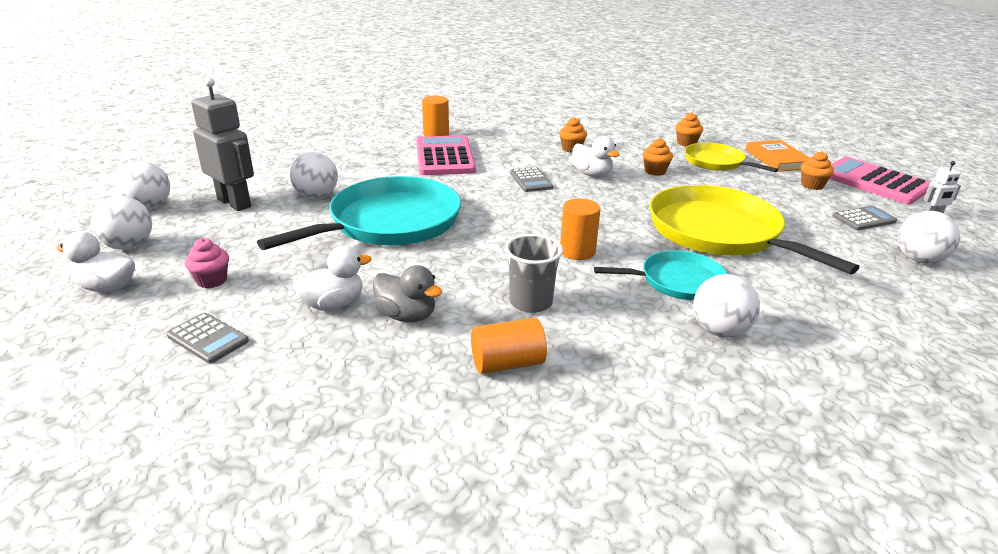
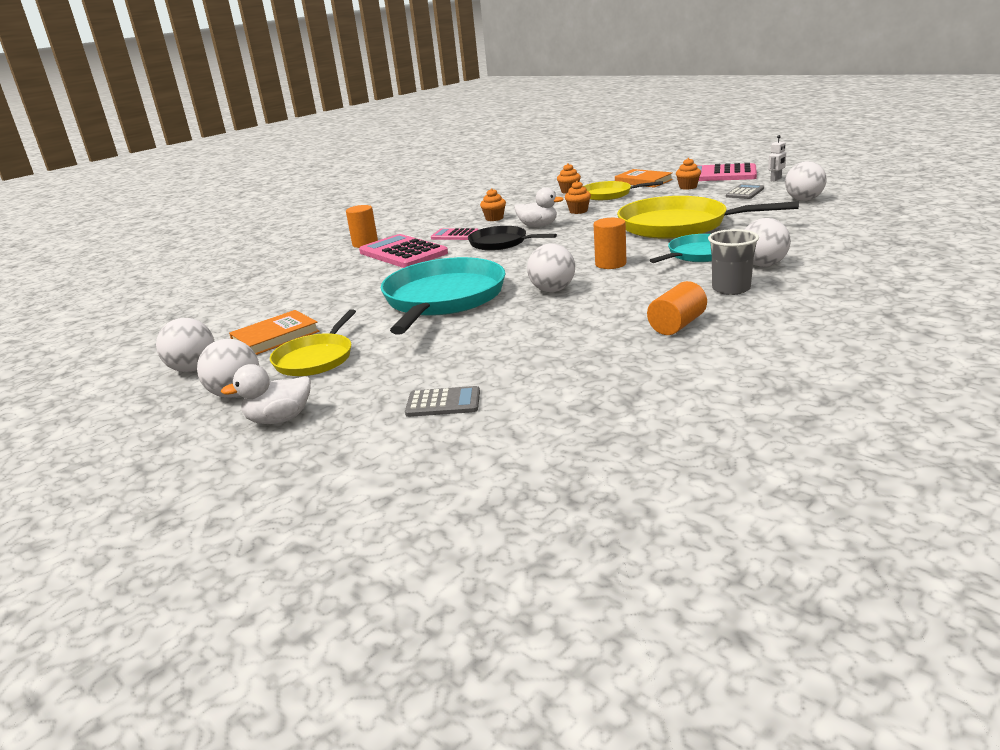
camera: 30 degrees left, 5 degrees down
pink cupcake [185,238,229,288] -> none
grey robot [191,77,254,211] -> orange book [229,310,320,355]
white ball [290,152,338,199] -> white ball moved to [527,244,575,292]
white duck [293,246,372,311] -> none
grey duck [373,265,442,322] -> none
grey cup [505,234,563,313] -> grey cup moved to [708,229,759,295]
grey calculator [510,167,553,192] -> black pan [468,226,557,251]
none -> yellow pan [270,309,356,376]
none -> pink calculator [431,228,479,240]

